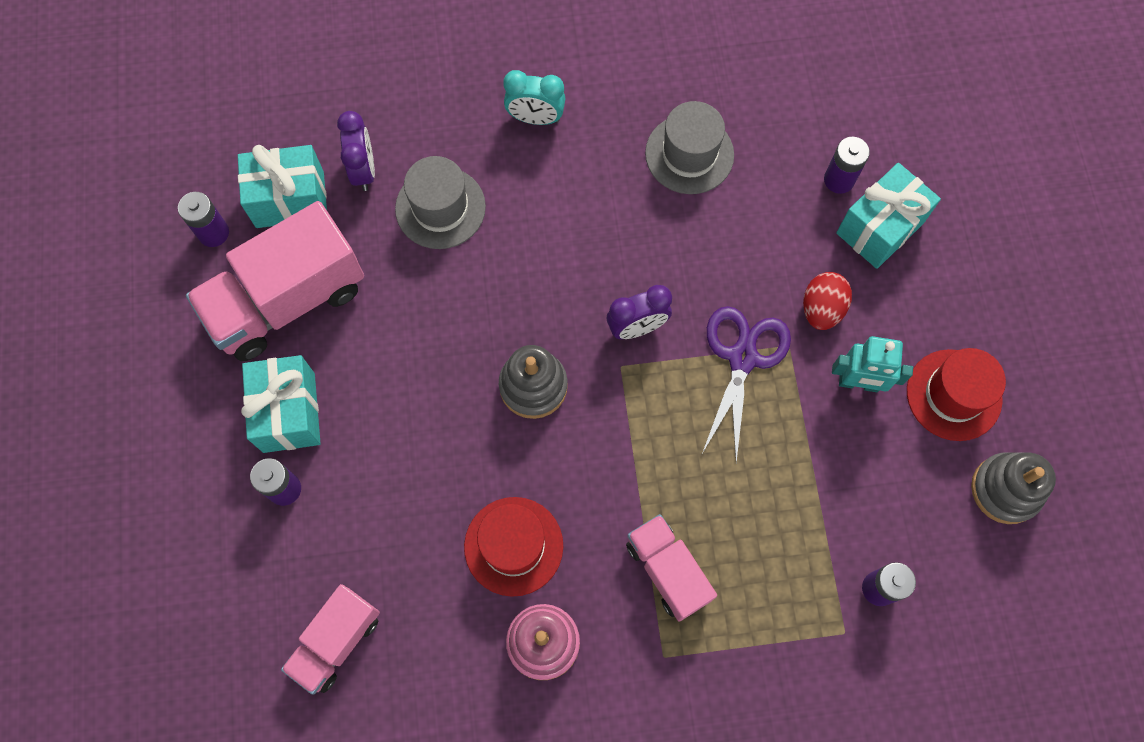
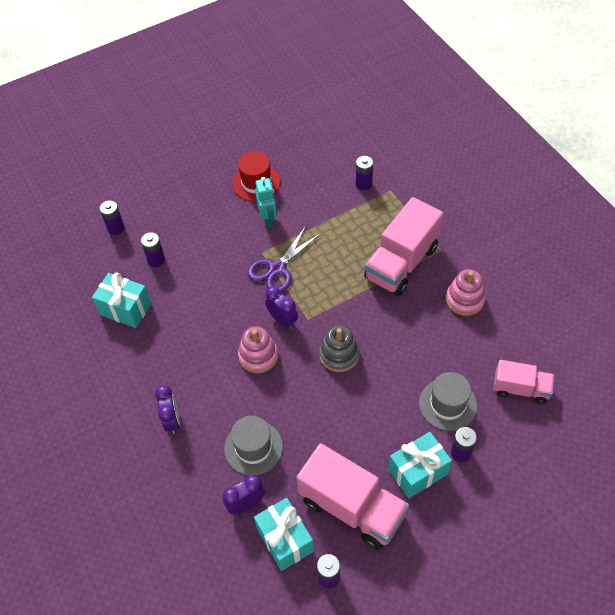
camera: 110 degrees left, 15 degrees down
red hat [464,497,563,597] -> none
turquoise clock [504,70,566,125] -> purple clock [155,385,180,434]
pink truck [626,514,717,622] -> pink truck [364,197,443,296], size x1.72
grey hat [645,101,734,194] -> grey hat moved to [419,372,477,431]
purple scissors [702,306,791,463] -> purple scissors turned 45 degrees counterclockwise [247,226,321,293]
red egg [803,272,852,330] -> none
turquoise gift [836,163,941,269] -> turquoise gift moved to [92,273,151,328]
grey stacking toy [971,452,1056,524] -> none
none -> purple battery [100,201,125,235]
none -> pink stacking toy [238,326,278,373]

